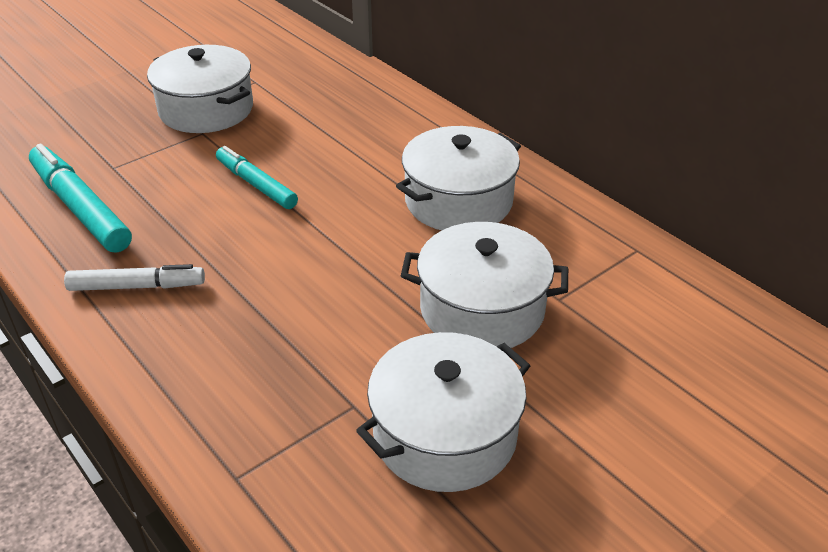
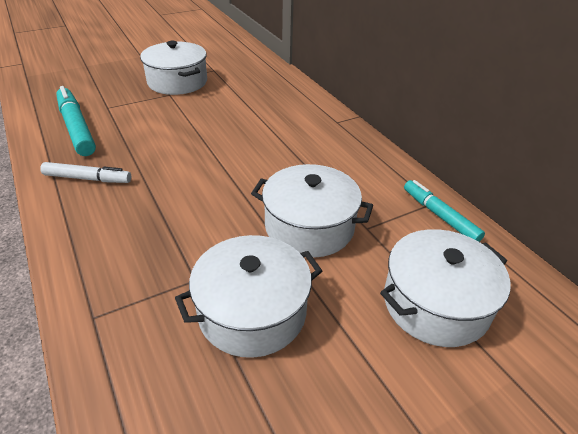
camera: 10 degrees right, 0 degrees up
turquoise marker [216,146,298,209] -> turquoise marker moved to [404,180,485,242]
white pot [396,126,521,230] -> white pot moved to [380,229,511,347]

